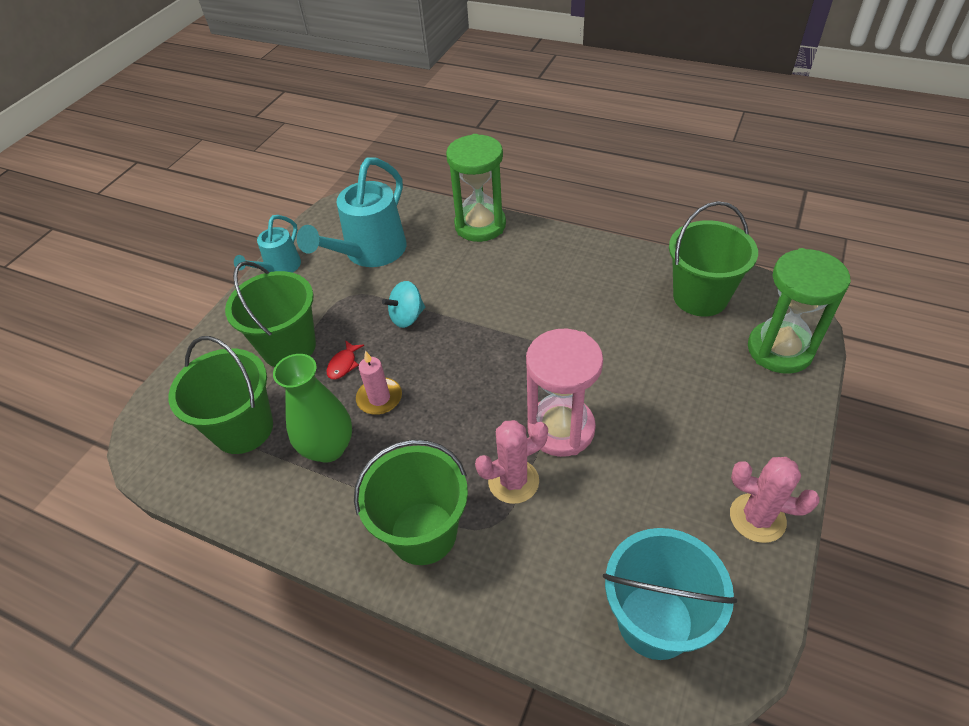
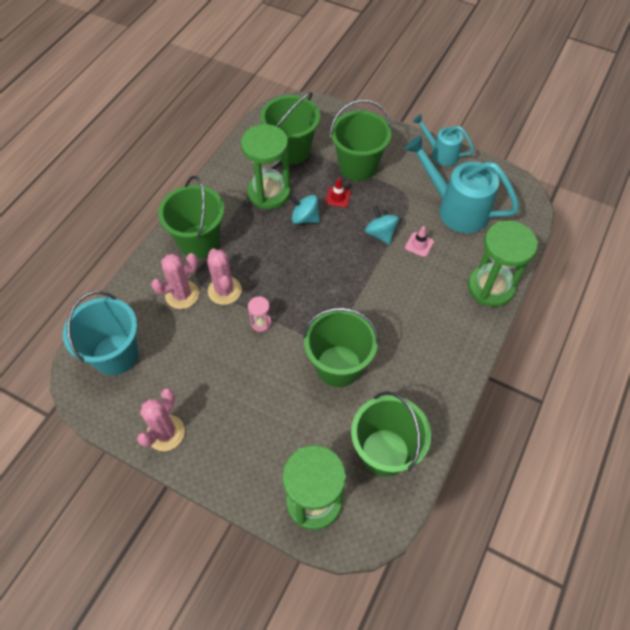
camera: 90 degrees right, 10 degrees up
green vase [273,354,352,463] -> green hourglass [241,124,290,209]
red fish [327,340,364,379] -> red traffic cone [326,178,351,208]
pink candle [356,351,402,415] -> turquoise spinning top [289,195,320,224]
pink hourglass [526,329,603,457] -> pink hourglass [248,296,271,332], size x0.43
none -> pink cactus [151,253,199,309]
none -> green bucket [303,307,379,387]
none -> pink traffic cone [405,226,434,257]

